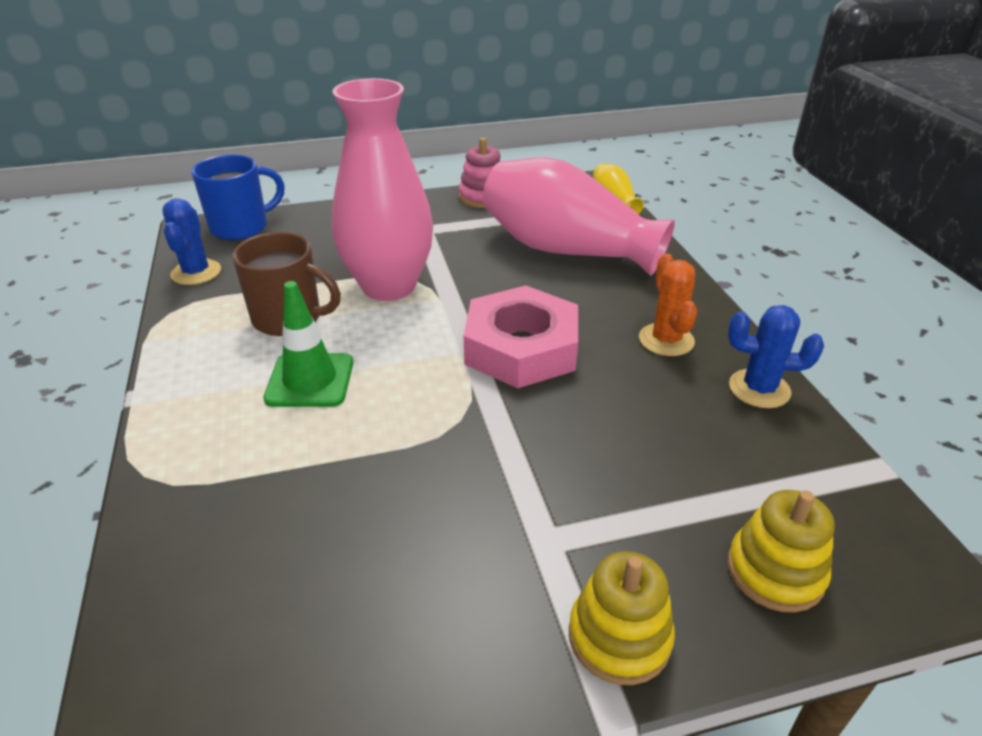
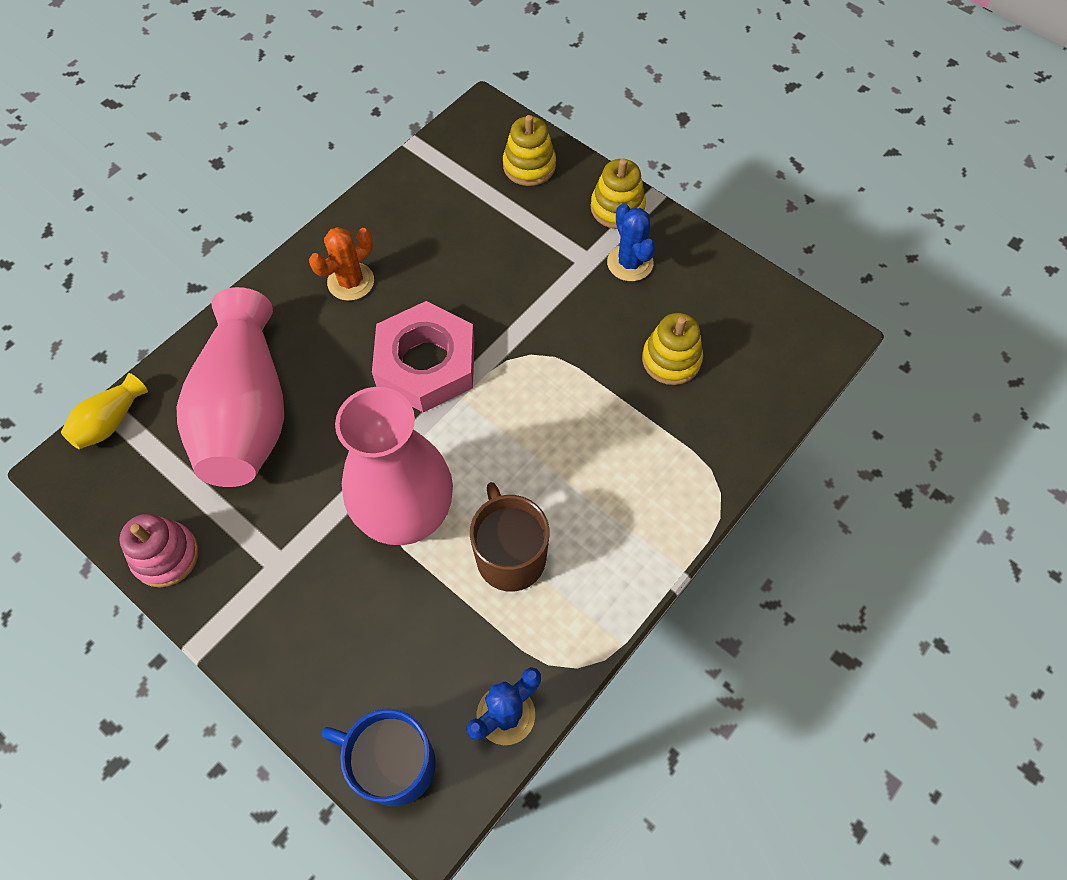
camera: 125 degrees left, 25 degrees up
green traffic cone [263,281,353,407] -> none
blue cactus [728,305,824,408] -> blue cactus moved to [607,203,655,281]
none -> yellow stacking toy [642,313,703,385]

